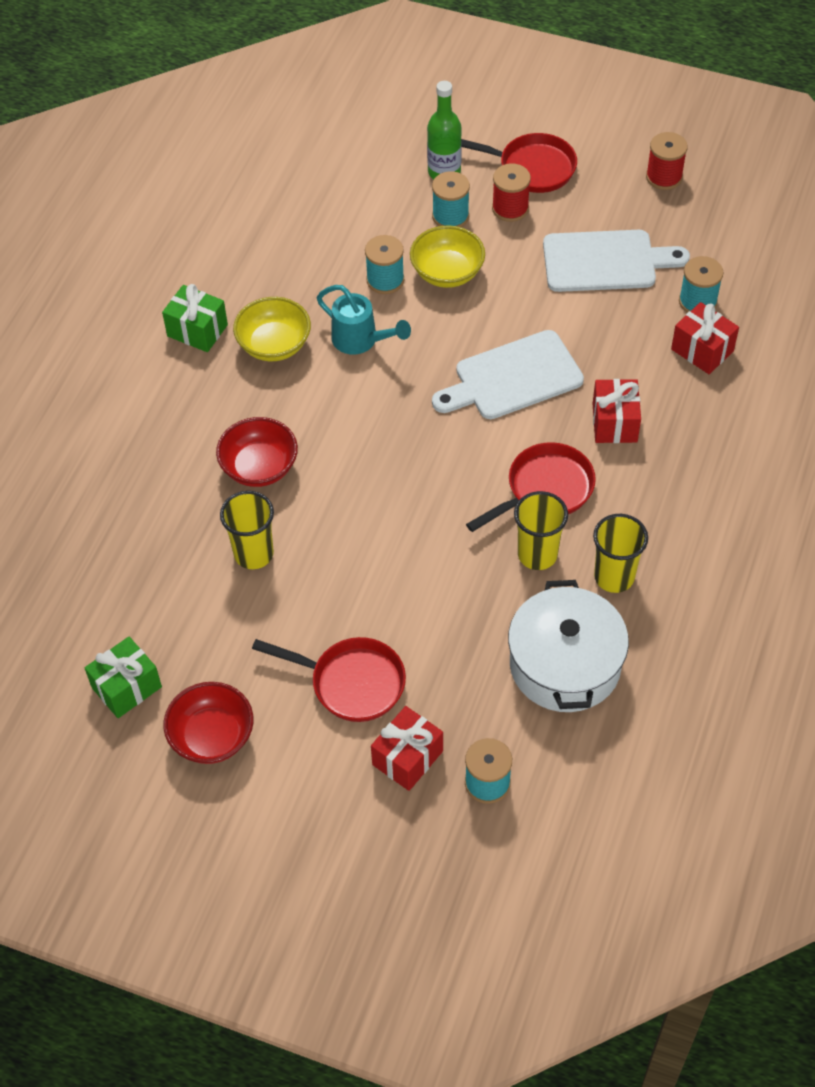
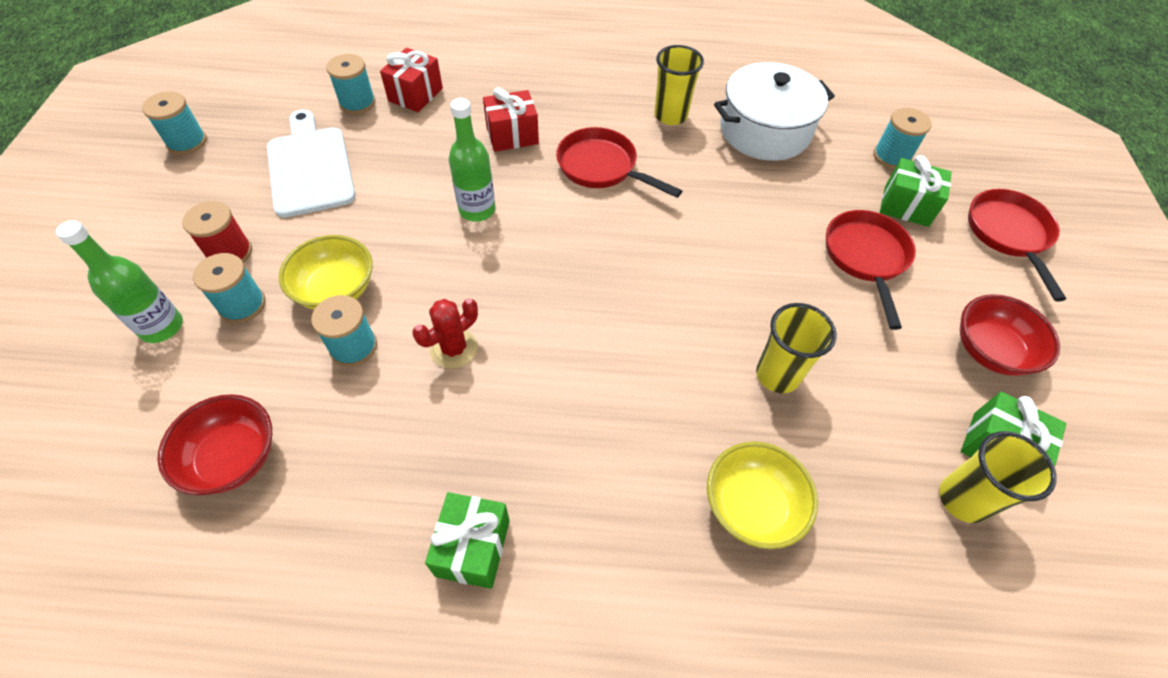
camera: 110 degrees left, 0 degrees up
red bowl [216,417,298,487] -> red bowl moved to [157,394,272,495]
yellow bowl [233,297,311,361] -> yellow bowl moved to [707,441,818,549]
turquoise watering can [317,285,411,355] -> red cactus [413,298,478,369]
red gift [371,706,443,791] -> green gift [880,155,952,227]
white cutting board [432,330,584,419] -> green bottle [449,98,496,222]
red pan [461,133,577,193] -> red pan moved to [968,189,1066,301]
yellow cup [514,491,568,570] -> yellow cup moved to [939,431,1057,523]
red spool [646,132,688,190] -> turquoise spool [142,91,207,155]

